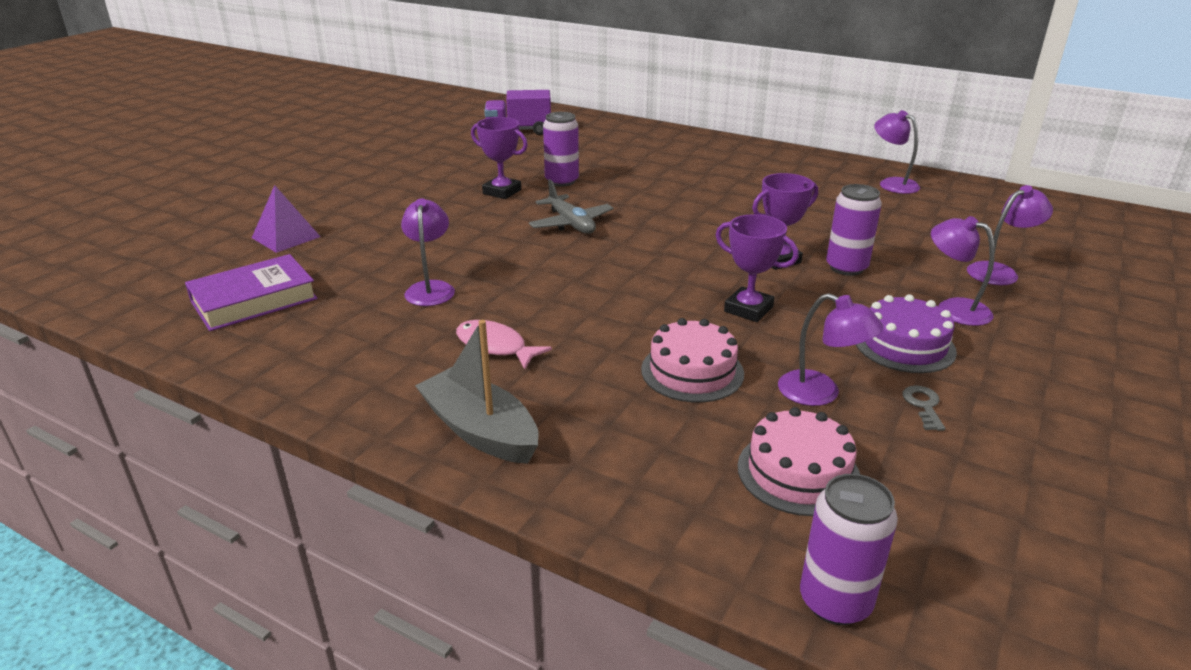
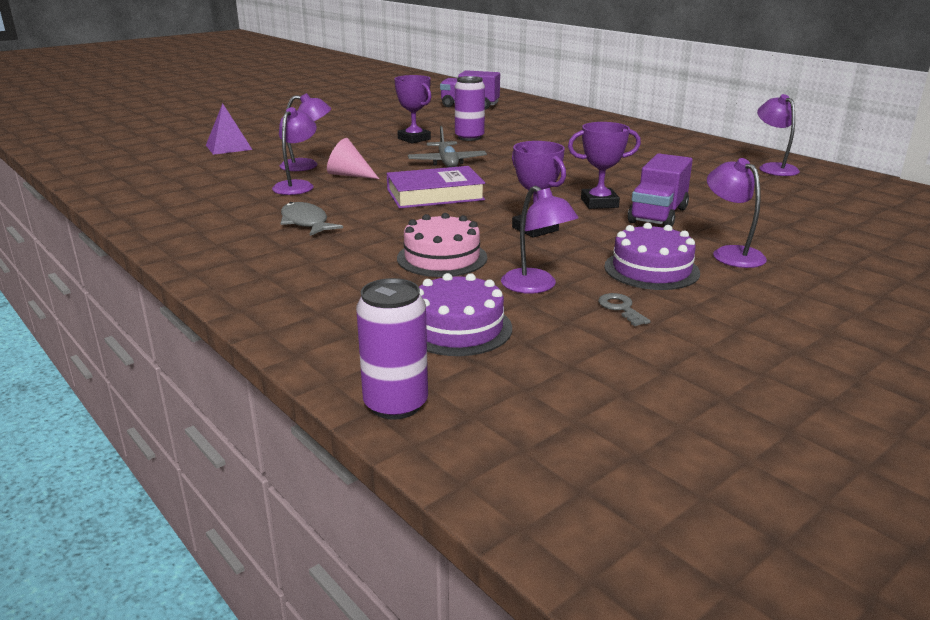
camera: 20 degrees right, 5 degrees down
purple book [185,254,318,331] -> purple book moved to [386,166,485,208]
grey boat [415,320,539,464] -> none
pink fish [456,320,552,369] -> grey fish [281,202,343,236]
pink cake [738,407,860,516] -> purple cake [419,273,512,356]
purple can [826,184,882,276] -> purple truck [628,153,693,226]
grey key [903,385,945,431] -> grey key turned 45 degrees counterclockwise [598,293,650,326]
purple lamp [967,185,1053,285] -> purple lamp moved to [280,93,331,171]
none -> pink cone [327,138,379,179]

